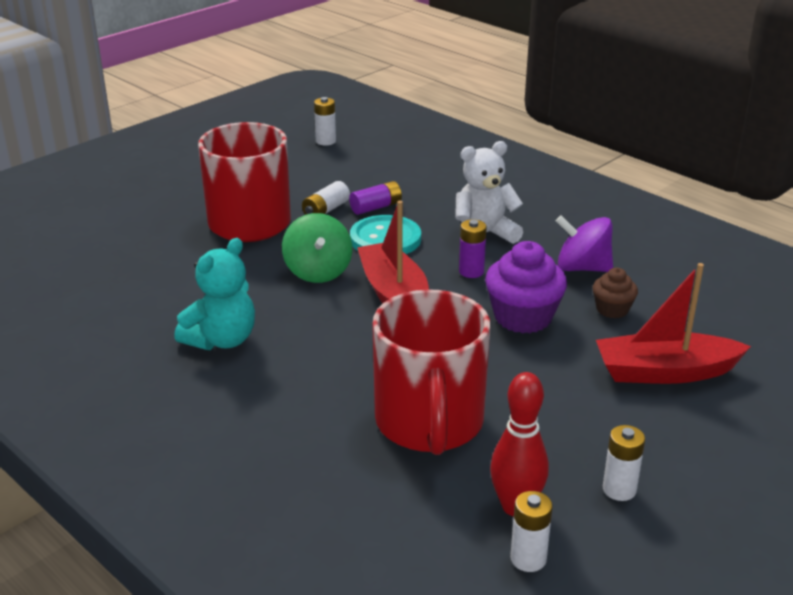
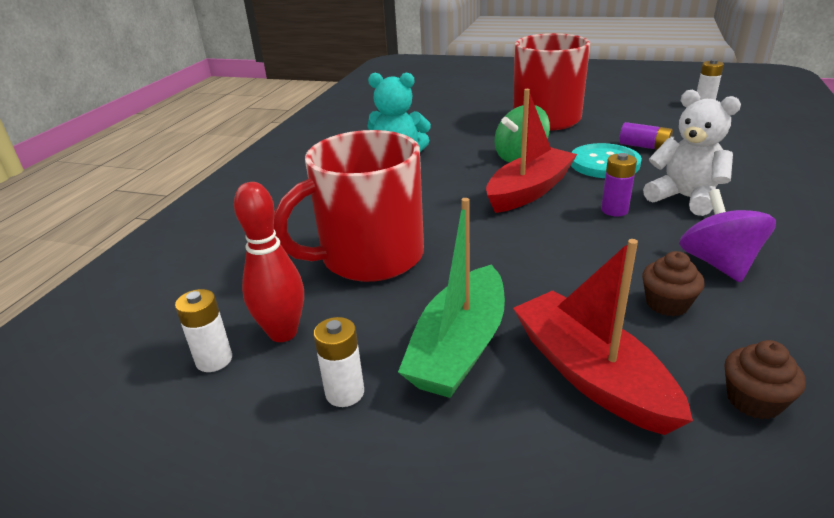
camera: 65 degrees right, 0 degrees up
white battery [302,181,350,215] -> none
purple cupcake [485,241,567,334] -> none
none -> green boat [398,198,505,398]
none -> brown cupcake [724,340,806,419]

